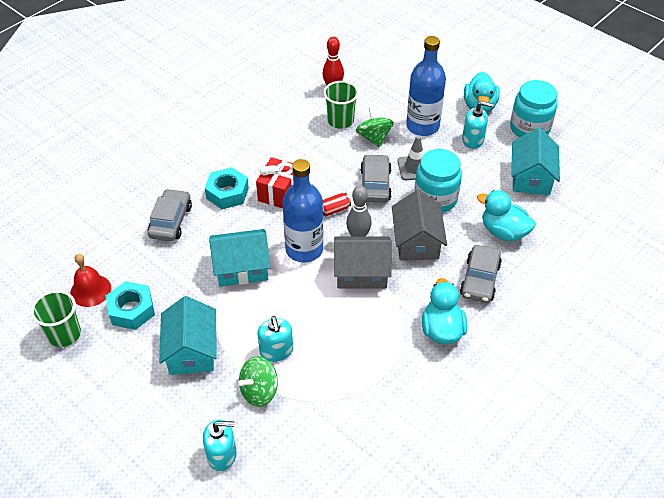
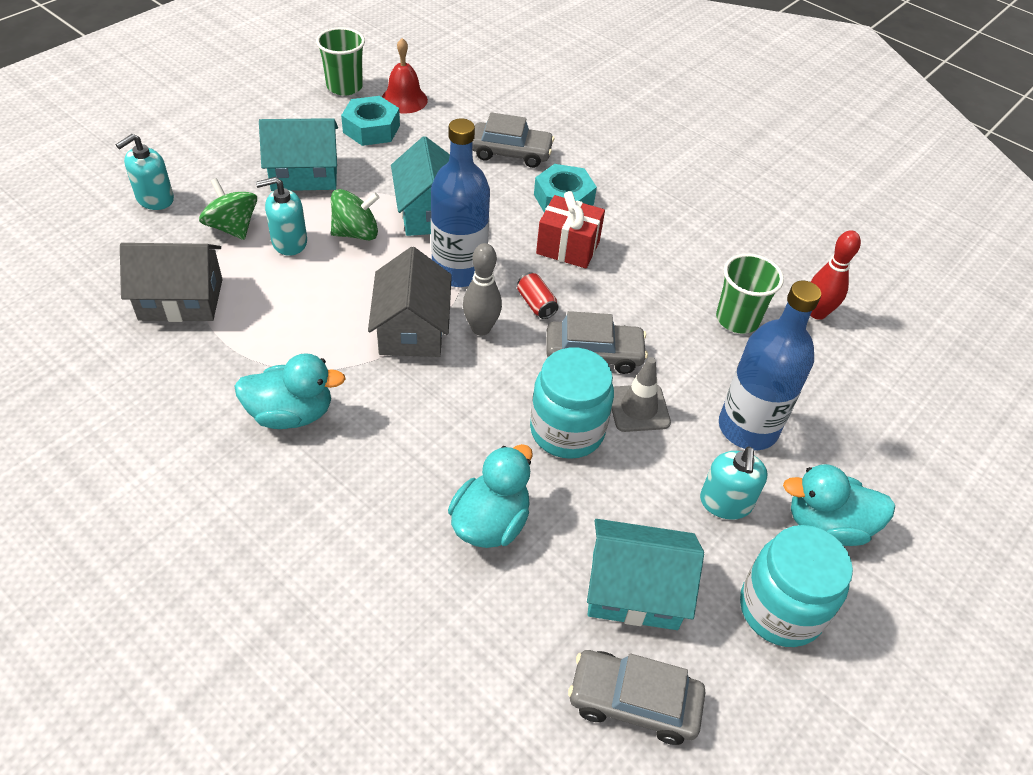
camera: 85 degrees right, 0 degrees up
turquoise soap dispenser [203,419,236,471] -> turquoise soap dispenser turned 45 degrees clockwise [116,134,174,210]
green spinning top [356,107,394,147] -> green spinning top moved to [331,189,380,241]
grey house [392,190,447,261] -> grey house moved to [120,243,223,322]
grey car [460,245,502,303] -> grey car moved to [568,650,705,745]

